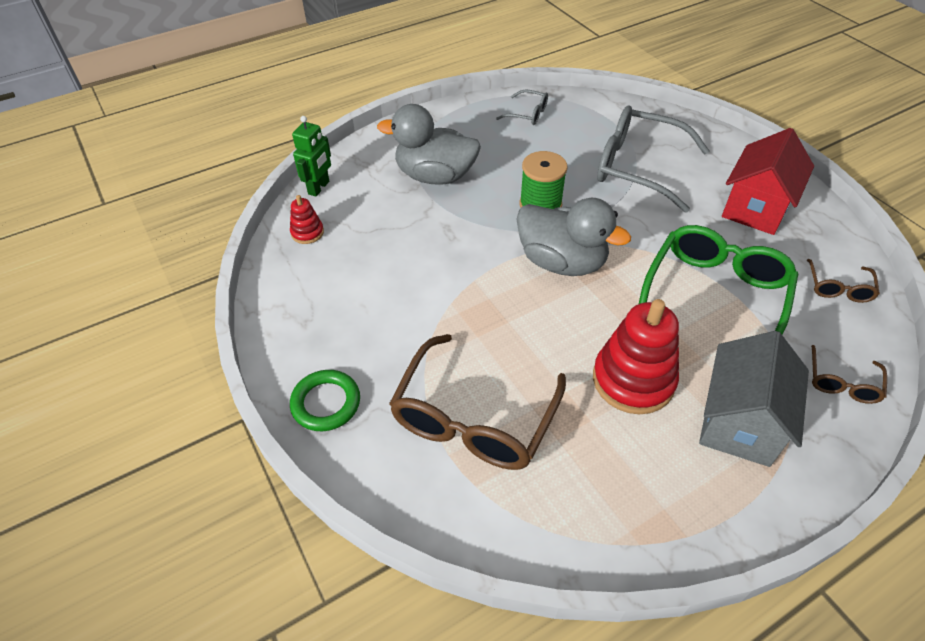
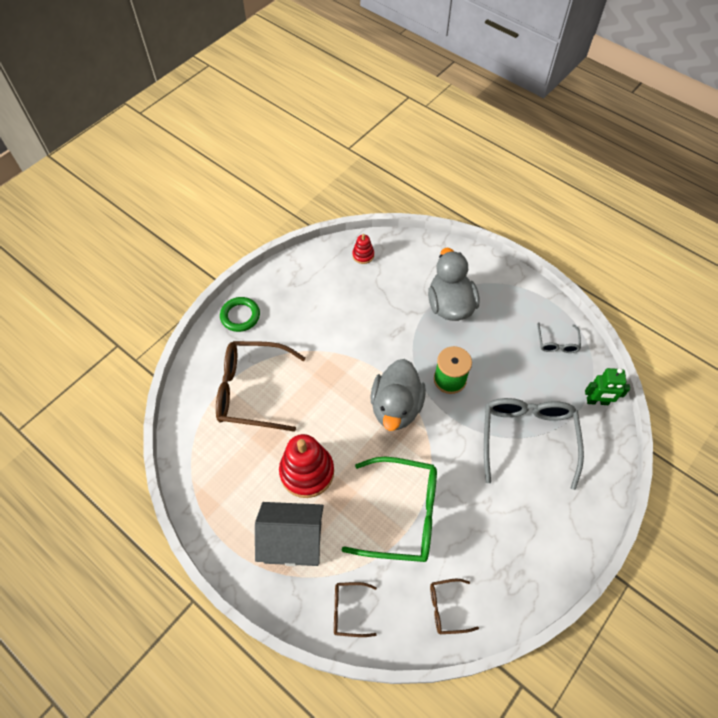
camera: 70 degrees right, 10 degrees up
green robot [292,116,331,197] -> green robot moved to [585,368,630,405]
red house [722,128,814,235] -> none

